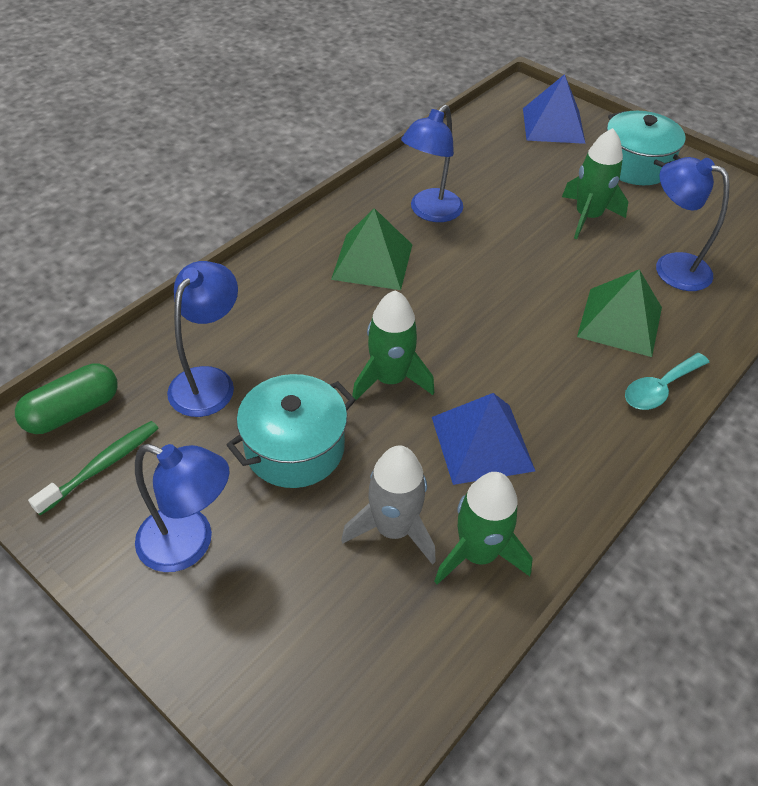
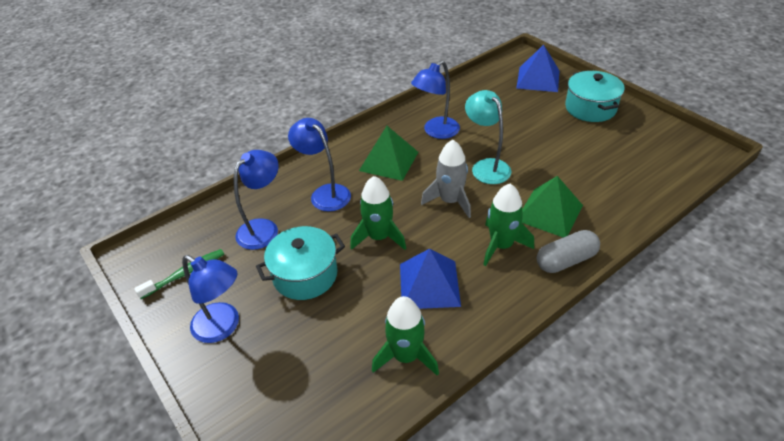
camera: 15 degrees right, 5 degrees down
green capsule [15,363,118,434] -> none
grey rocket [341,445,436,565] -> grey rocket moved to [421,140,471,218]
green rocket [562,128,628,239] -> green rocket moved to [483,184,534,266]
turquoise spoon [625,353,710,410] -> grey capsule [537,230,600,273]
blue lamp [656,157,729,291] -> blue lamp moved to [288,118,351,212]
none -> turquoise lamp [465,90,511,184]

